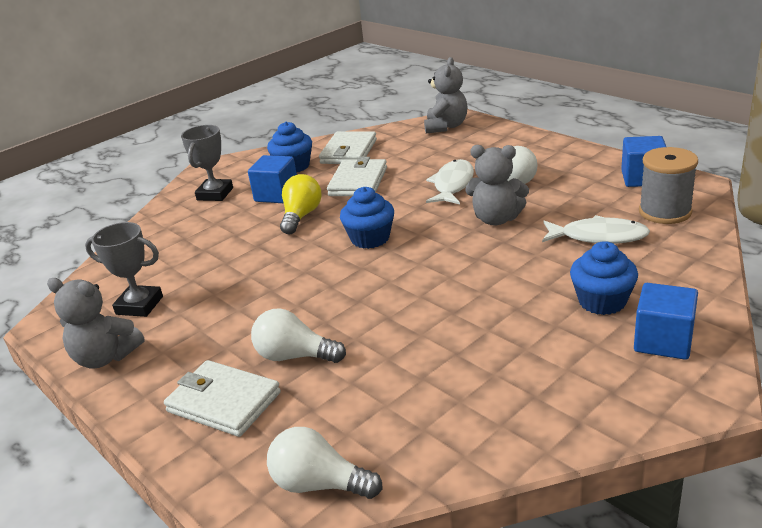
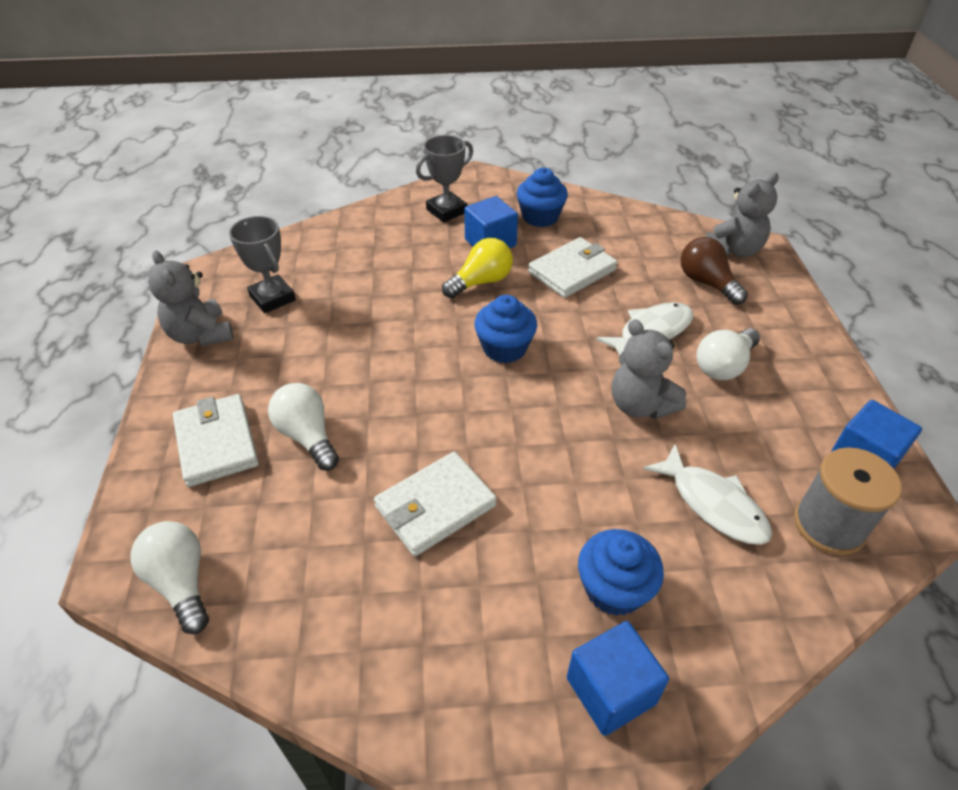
camera: 35 degrees right, 15 degrees up
white wallet [319,131,377,164] -> white wallet moved to [374,452,497,556]
none -> brown light bulb [681,237,748,305]

